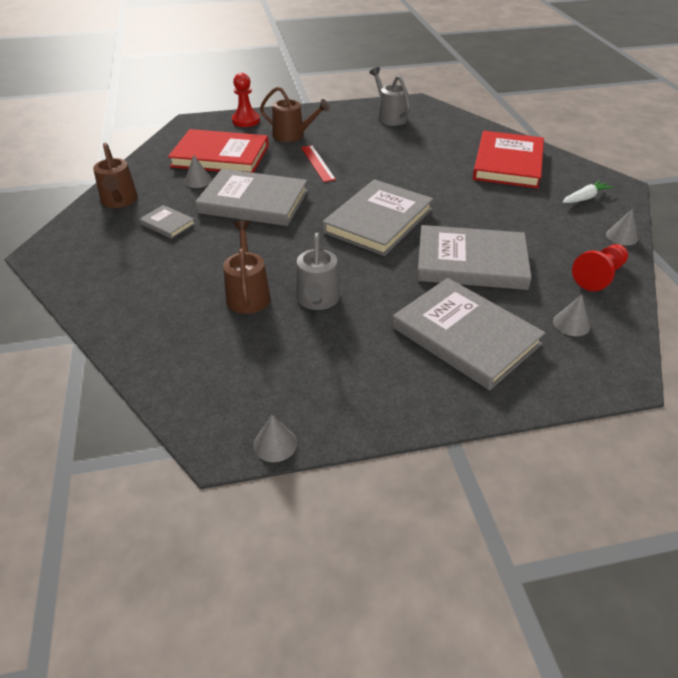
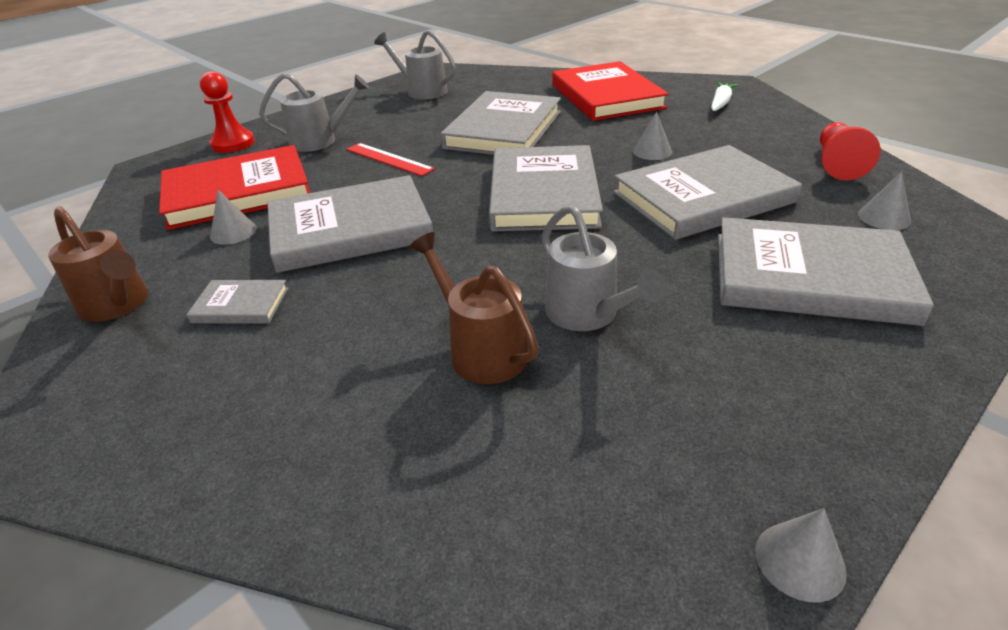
camera: 30 degrees left, 5 degrees down
brown watering can [260,86,330,142] -> grey watering can [259,73,369,152]
grey cone [606,209,638,246] -> grey cone moved to [633,112,672,160]
none -> grey book [440,91,561,155]

